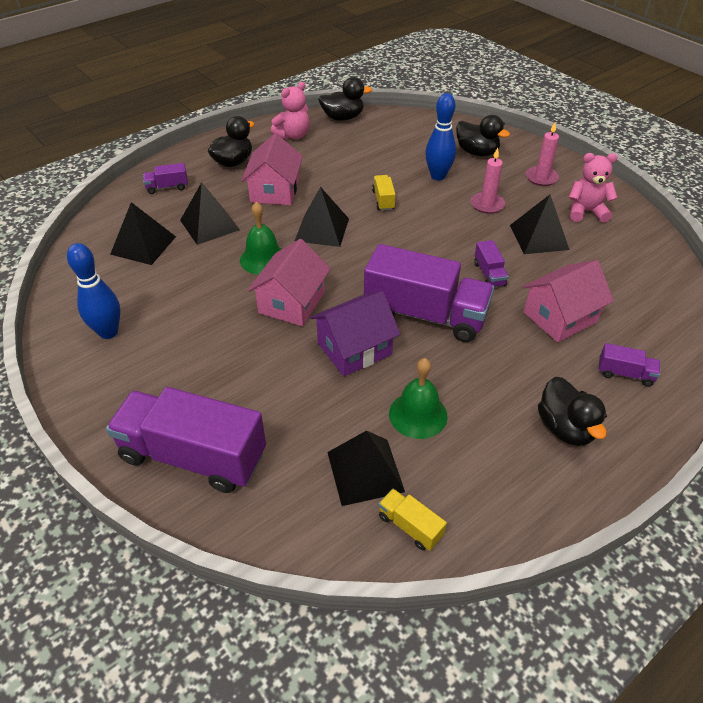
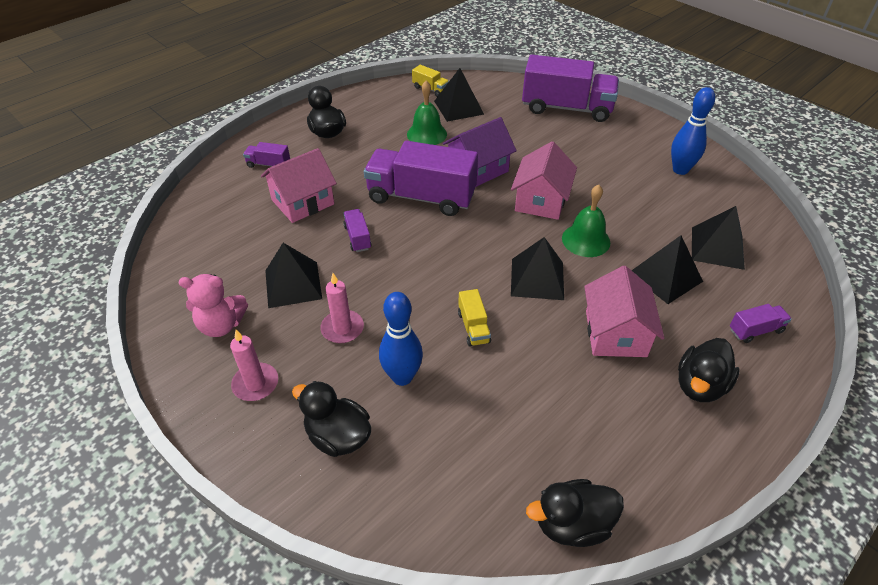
camera: 175 degrees right, 0 degrees up
pink teddy bear [271,82,310,139] -> none

